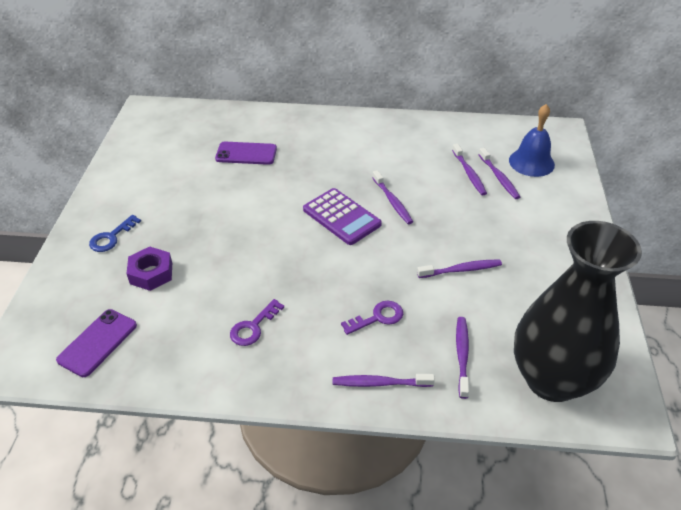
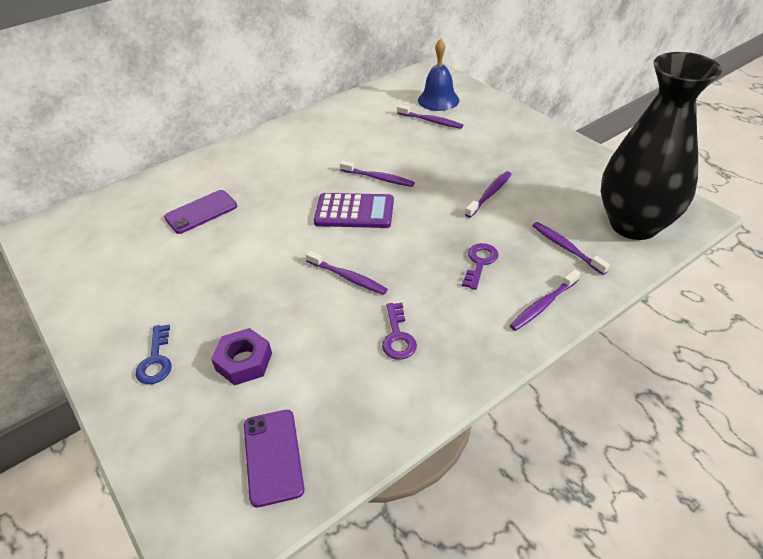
camera: 40 degrees left, 0 degrees up
purple toothbrush [452,144,487,195] -> purple toothbrush moved to [305,250,388,295]

